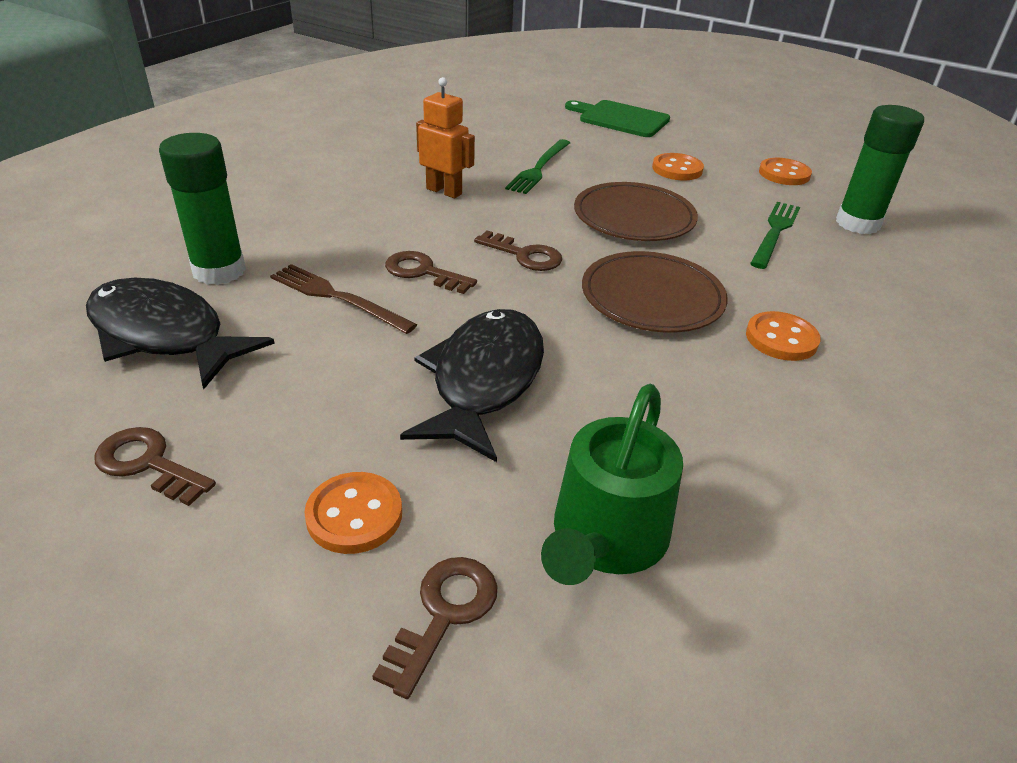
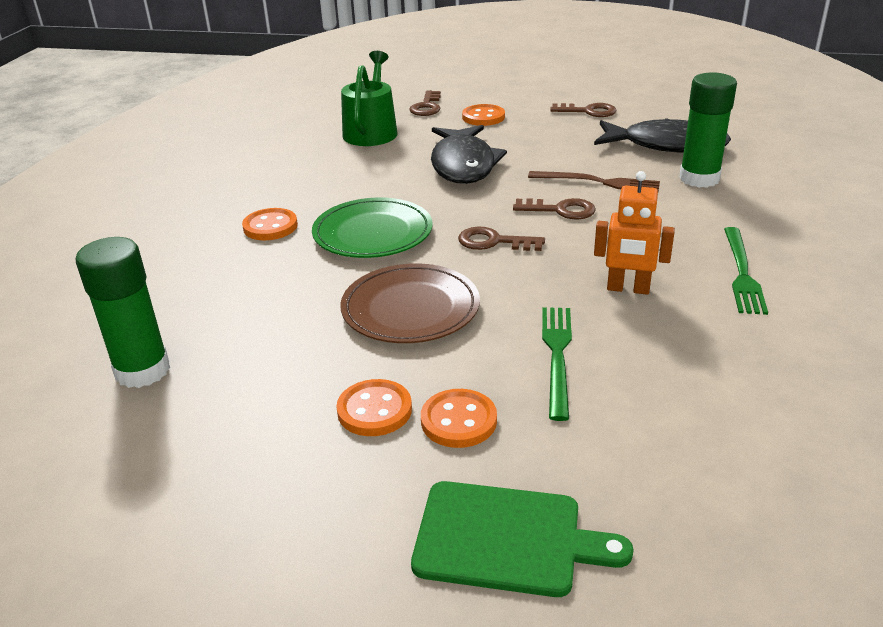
camera: 165 degrees right, 5 degrees down
brown plate [582,251,728,333] -> green plate [312,198,433,258]
green fork [750,202,800,269] -> green fork moved to [724,227,768,315]
orange button [759,158,812,185] -> orange button moved to [421,389,497,448]

